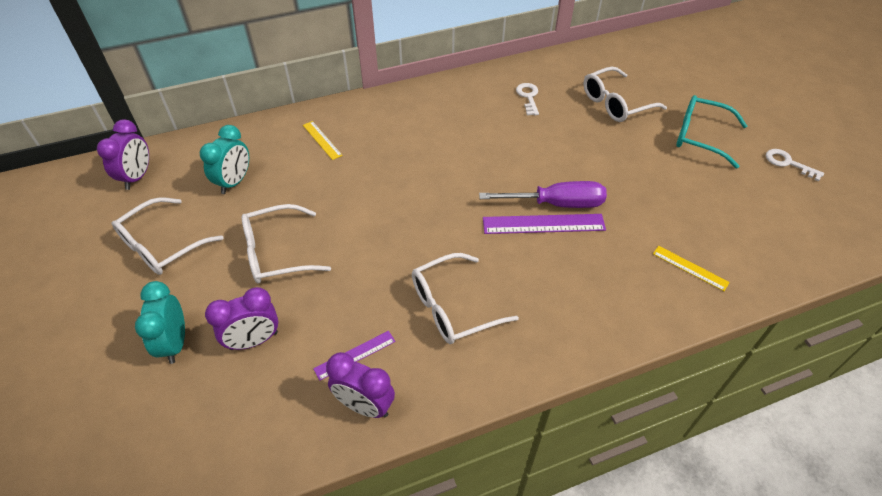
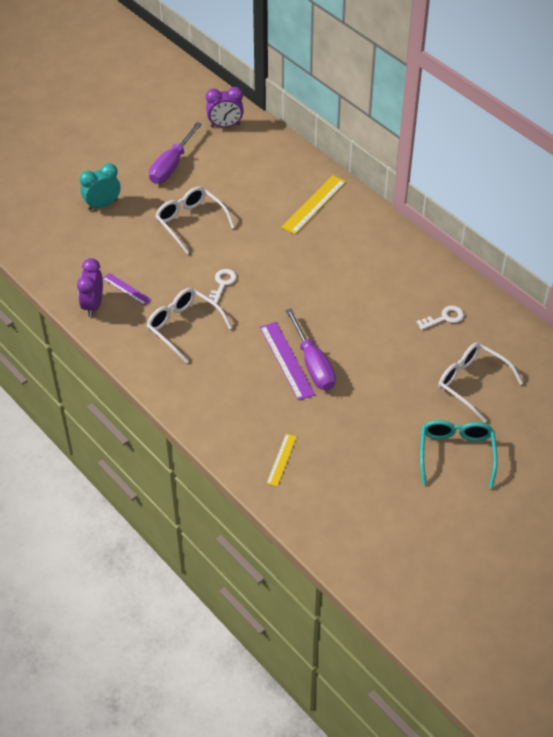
camera: 70 degrees right, 0 degrees up
white glasses [112,197,224,275] -> purple screwdriver [149,122,202,184]
turquoise clock [200,125,249,194] -> none
purple clock [205,287,278,350] -> none
yellow ruler [303,121,343,160] -> yellow ruler [281,175,346,234], size x1.70
white key [766,149,824,181] -> white key moved to [206,269,237,304]

